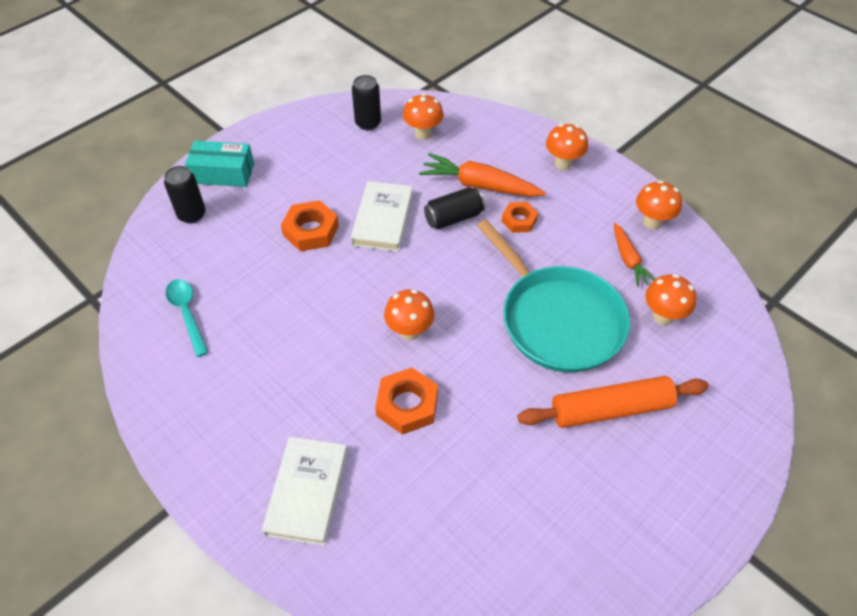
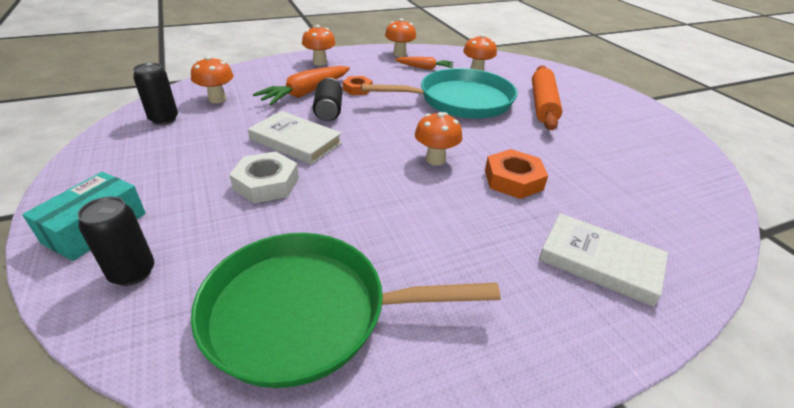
camera: 70 degrees left, 15 degrees down
turquoise spoon [165,279,209,357] -> green pan [191,233,500,388]
orange nut [281,200,339,251] -> white nut [229,151,299,203]

